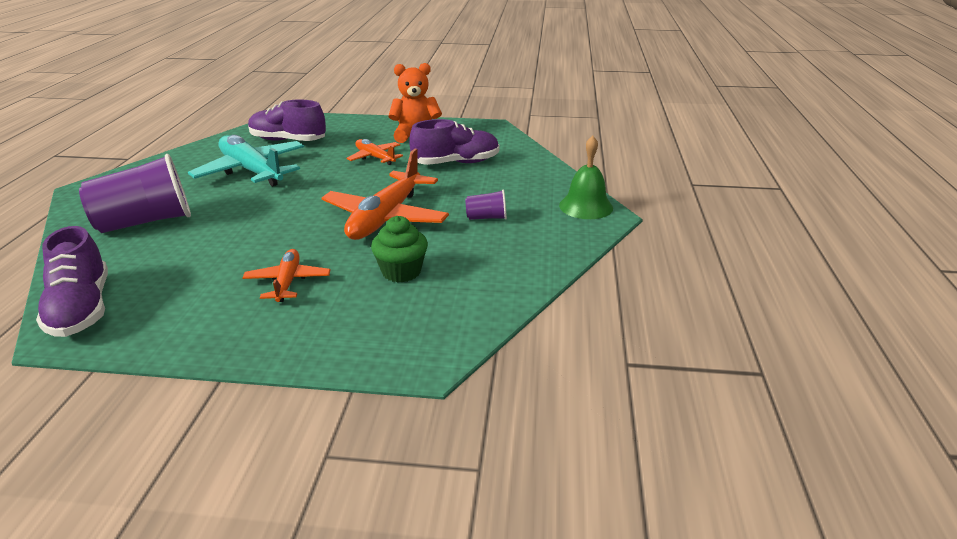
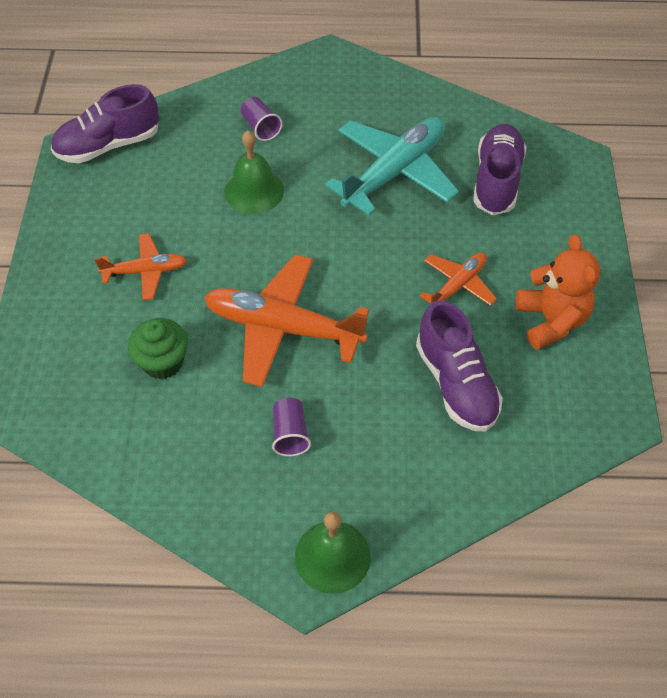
camera: 85 degrees right, 25 degrees up
purple cup [79,154,191,233] -> purple cup [241,97,283,141], size x0.46
none -> green bell [225,130,284,214]

